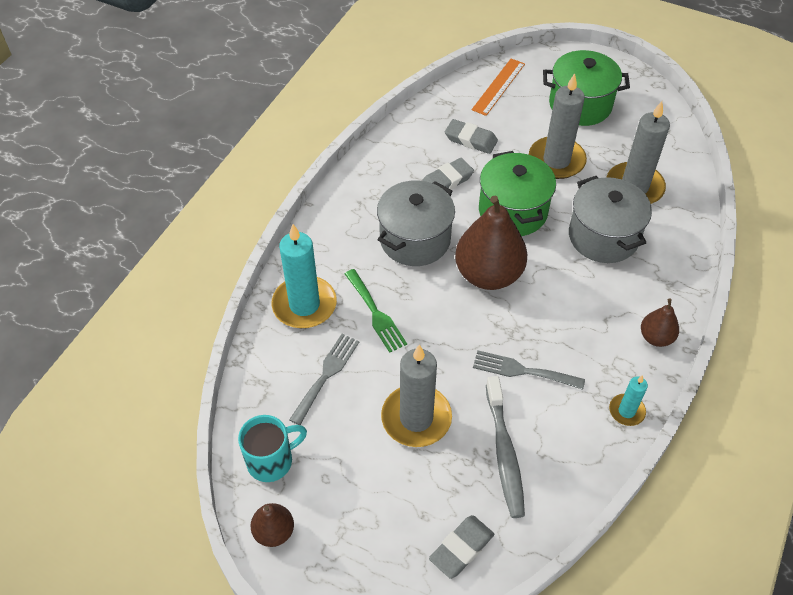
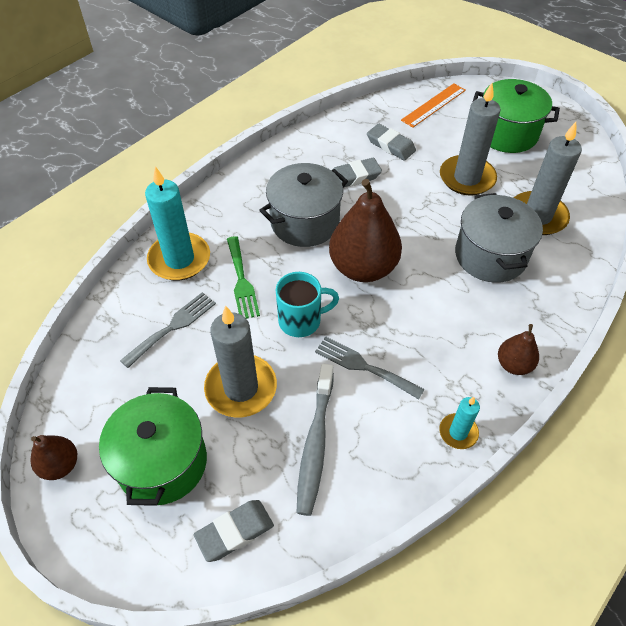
camera: 15 degrees right, 0 degrees up
turquoise mug [238,415,307,482] -> turquoise mug moved to [276,272,339,337]
green pot [479,151,556,236] -> green pot moved to [99,387,207,506]

